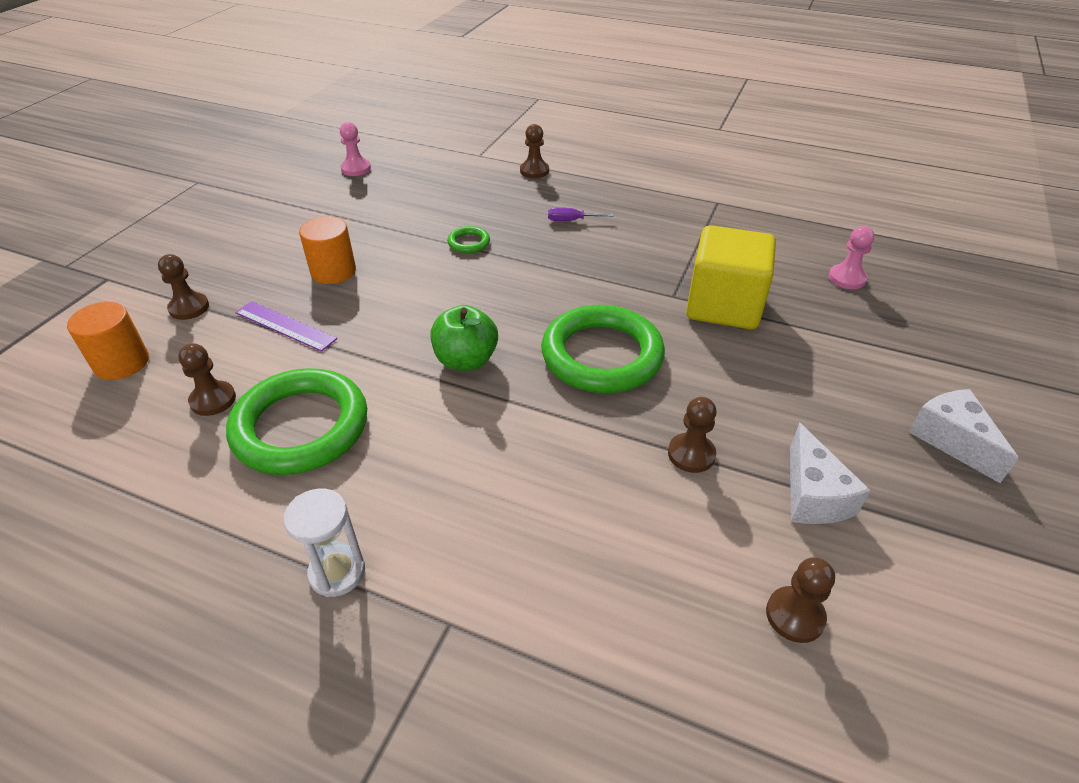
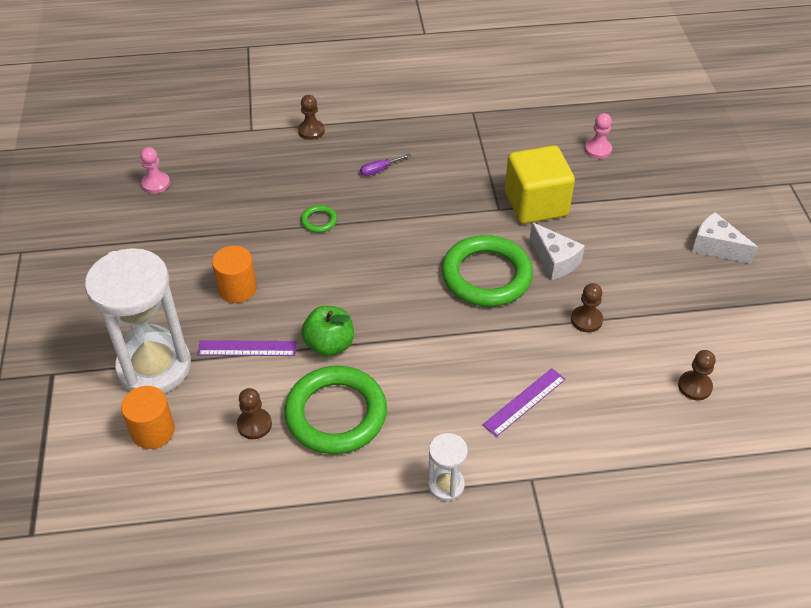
camera: 30 degrees left, 5 degrees up
brown pawn [158,254,209,320] -> white hourglass [85,248,191,393]
green apple [430,305,498,371] -> green apple moved to [301,306,354,357]
white cheese [790,423,871,524] -> white cheese moved to [530,222,585,280]
none -> purple ruler [482,368,566,437]

